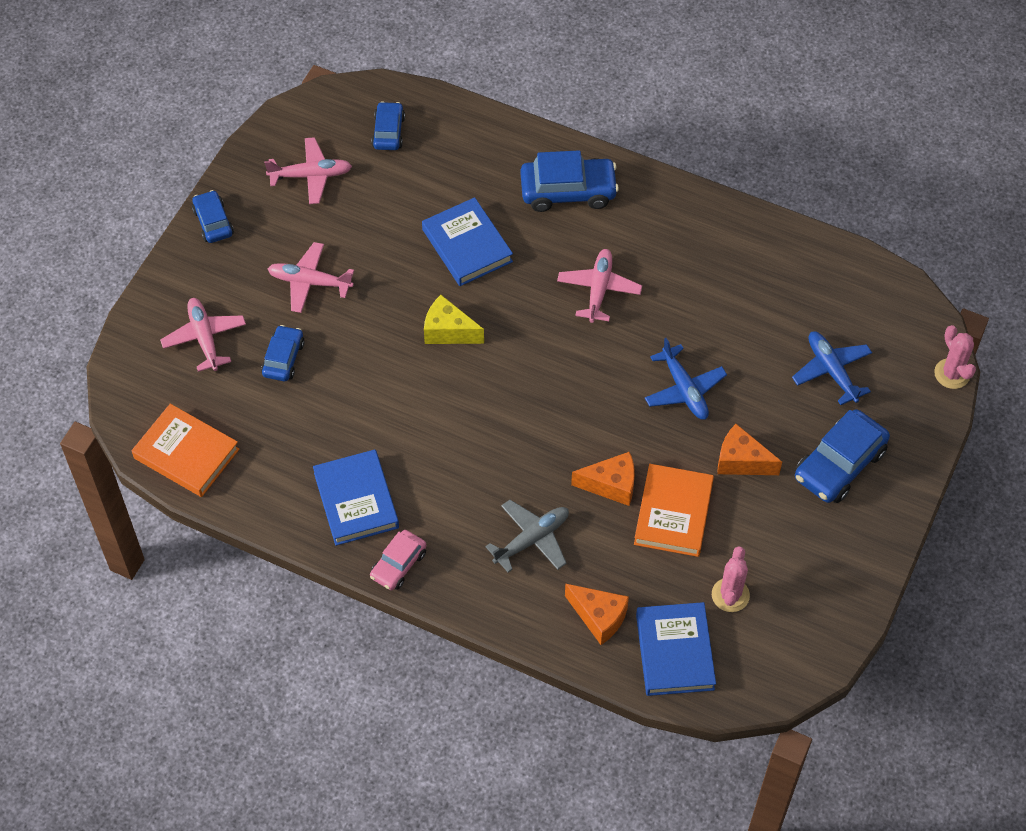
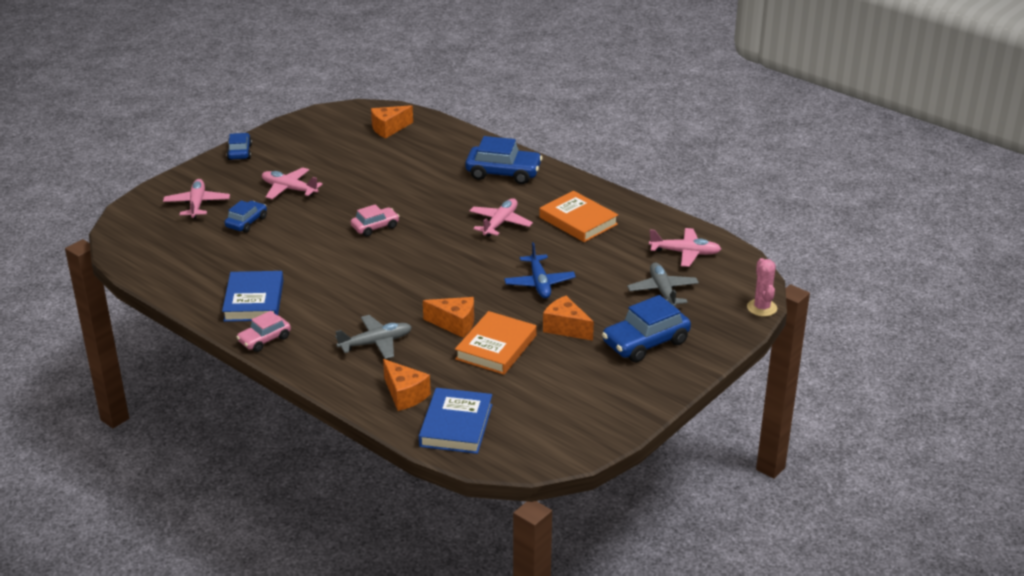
camera: 15 degrees right, 25 degrees down
orange book [132,404,239,497] -> orange book moved to [539,191,618,242]
pink plane [264,137,352,204] -> pink plane moved to [649,228,721,267]
blue car [371,101,405,150] -> orange cheese [371,105,413,138]
blue book [422,197,513,286] -> none
yellow cheese [424,295,484,344] -> pink car [351,204,399,237]
pink cactus [712,546,750,612] -> none
blue plane [792,331,872,405] -> grey plane [627,263,699,307]

